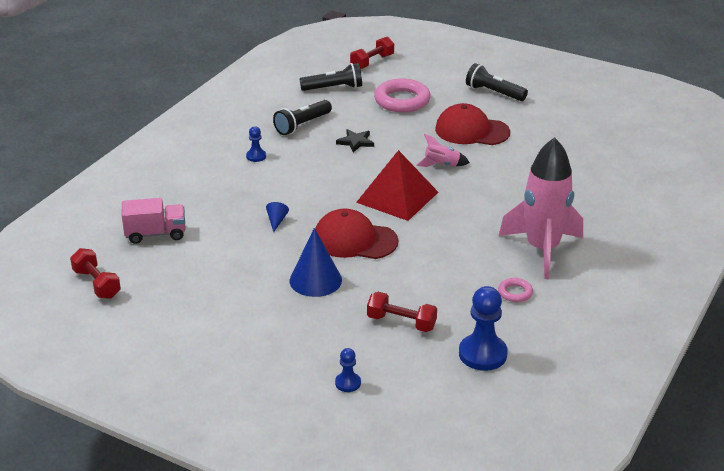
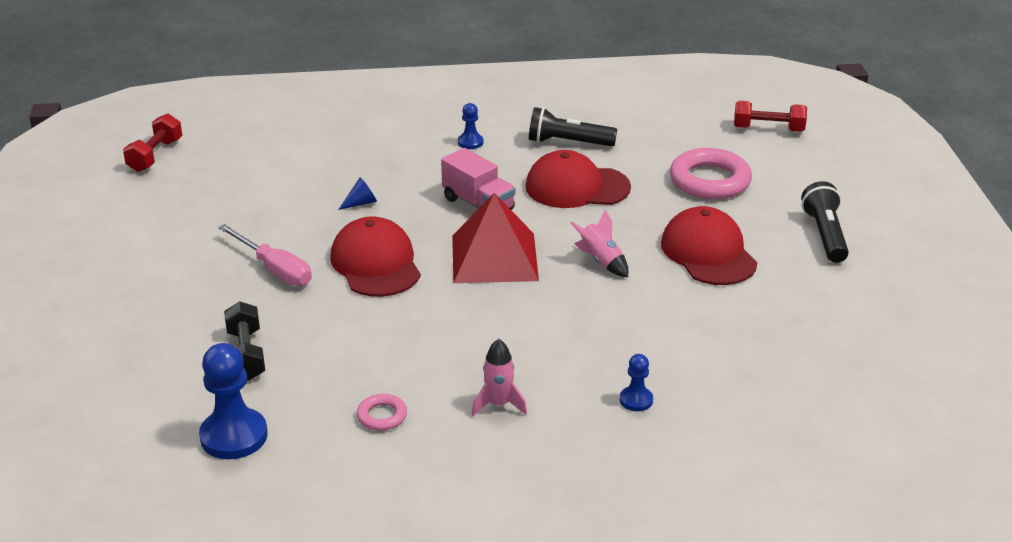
camera: 55 degrees right, 0 degrees up
pink truck [121,198,186,244] -> pink truck moved to [441,148,516,210]
blue cone [290,228,342,297] -> pink screwdriver [218,224,312,286]
black flashlight [300,63,362,91] -> none
blue pawn [335,348,361,392] -> blue pawn moved to [620,354,653,411]
black star [336,129,374,153] -> red cap [526,150,631,208]
red dumbbell [367,292,437,332] -> black dumbbell [224,301,265,381]
pink rocket [499,137,583,279] -> pink rocket [472,339,527,416], size x0.43

